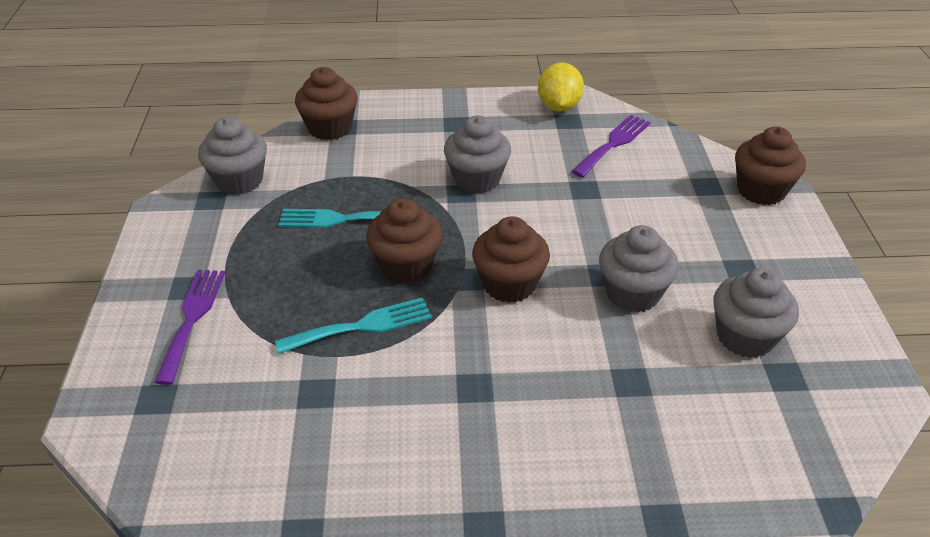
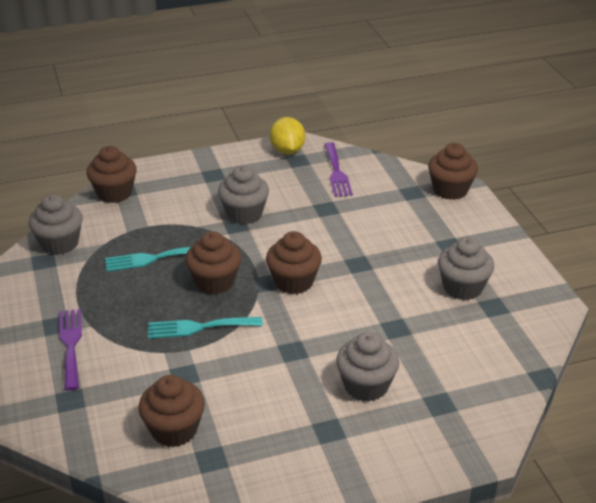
camera: 15 degrees left, 5 degrees down
turquoise fork [275,297,432,354] -> turquoise fork turned 150 degrees counterclockwise [148,317,263,339]
purple fork [571,115,651,177] -> purple fork turned 150 degrees clockwise [324,142,353,197]
grey cupcake [599,225,679,312] -> grey cupcake moved to [336,332,399,402]
none -> brown cupcake [138,375,205,447]

